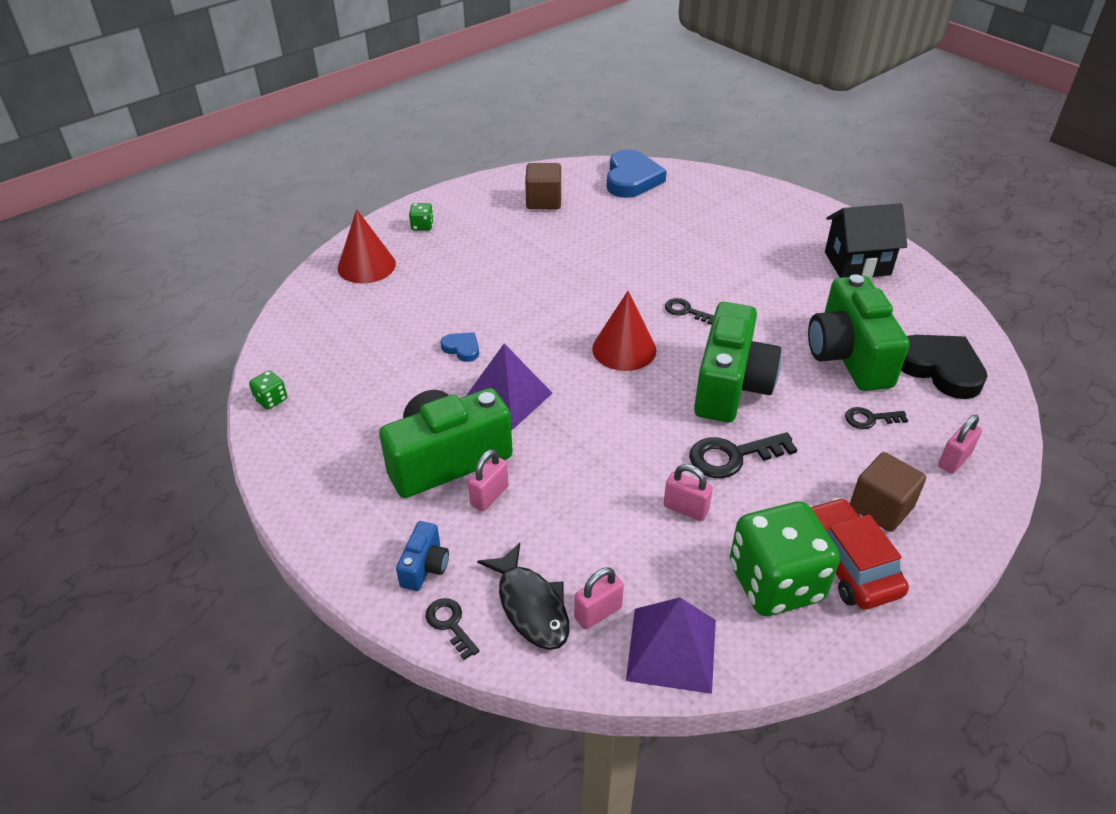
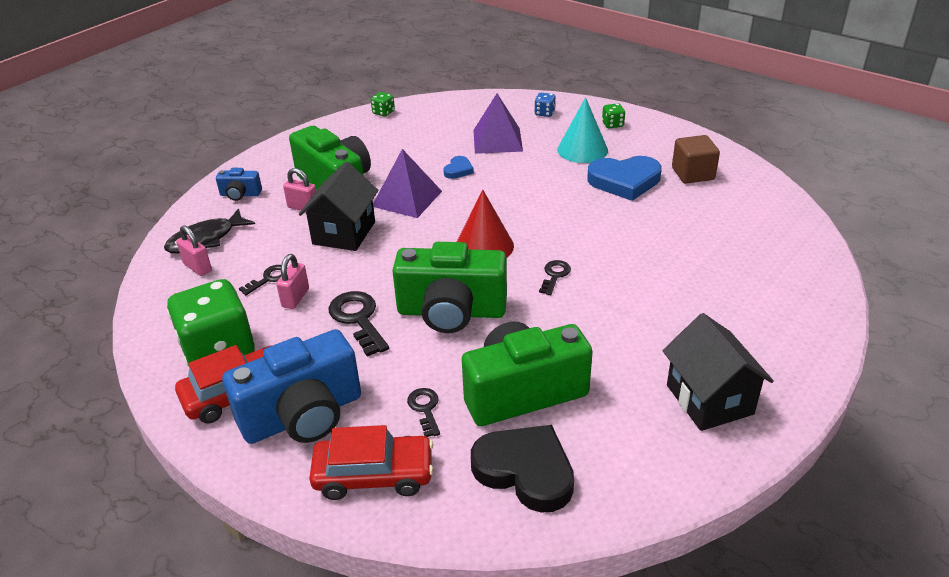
camera: 80 degrees right, 5 degrees down
red cone [338,209,396,284] -> blue dice [535,93,556,117]
black key [425,598,479,660] -> black key moved to [239,265,281,295]
blue heart [607,149,667,198] -> blue heart moved to [587,156,662,201]
purple pyramid [626,597,716,694] -> purple pyramid moved to [473,94,523,154]
brown cube [850,452,926,532] -> blue camera [222,329,361,444]
black heart [901,335,988,399] -> black heart turned 90 degrees counterclockwise [471,425,574,513]
pink padlock [938,415,982,474] -> red car [309,425,433,500]
none -> black house [299,162,379,251]
none -> turquoise cone [557,97,608,163]

